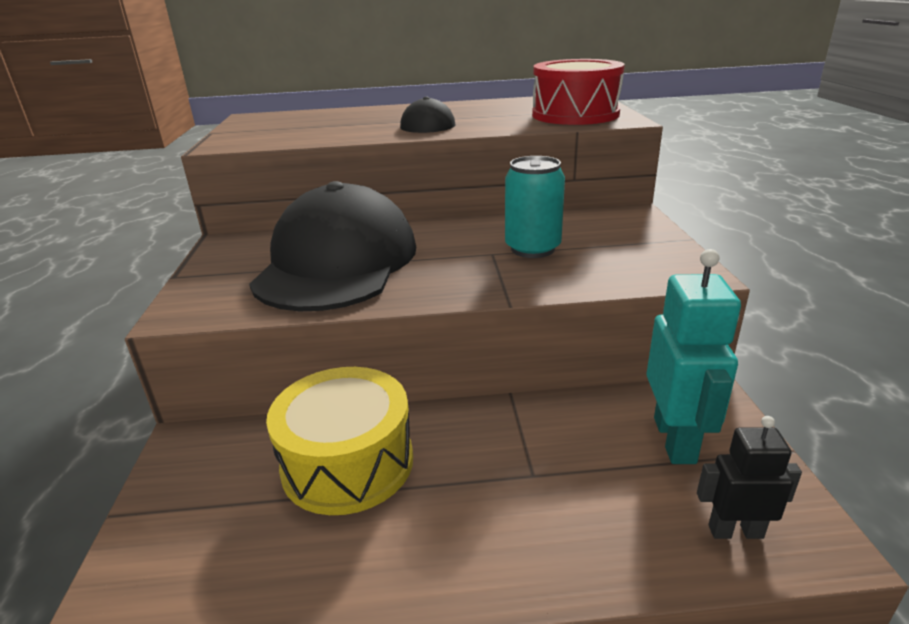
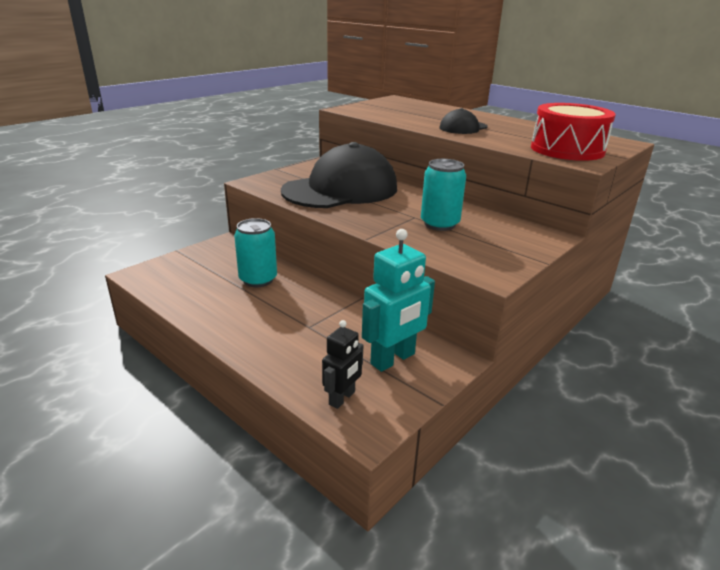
camera: 45 degrees right, 0 degrees up
yellow drum [266,367,413,515] -> turquoise can [234,218,277,287]
black robot [697,416,802,539] -> black robot turned 75 degrees clockwise [322,320,363,409]

